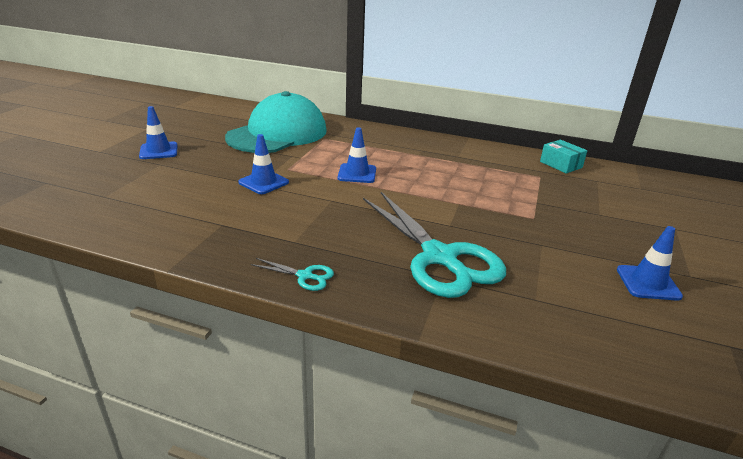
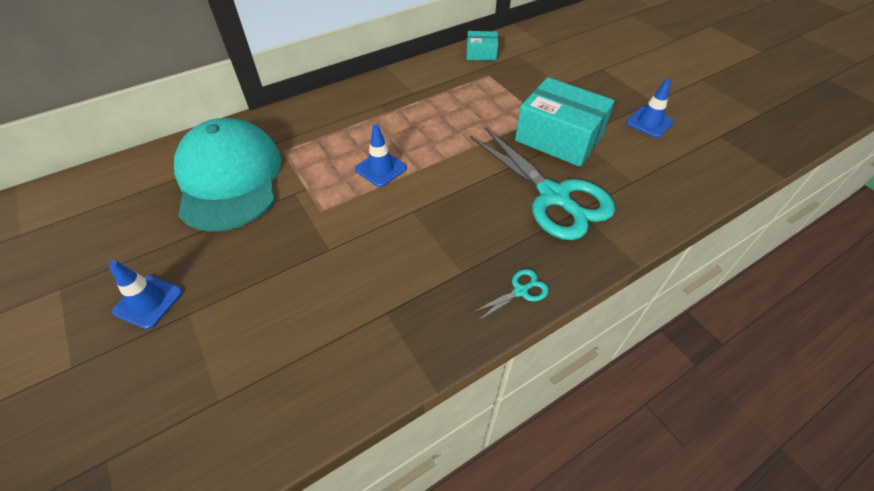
camera: 50 degrees left, 20 degrees up
blue traffic cone [238,134,289,194] -> none
turquoise scissors [363,192,506,298] -> turquoise scissors turned 45 degrees clockwise [470,127,615,240]
none -> turquoise box [515,77,615,167]

